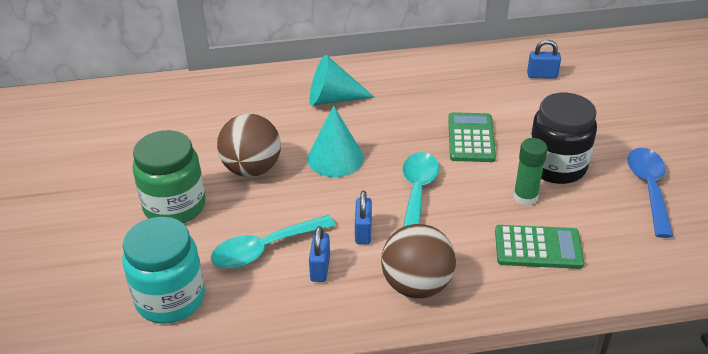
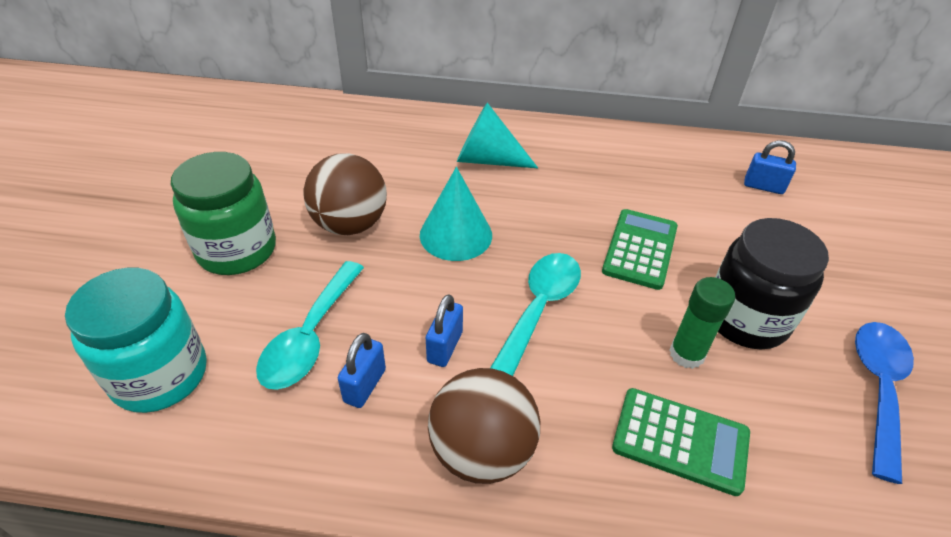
camera: 15 degrees right, 5 degrees up
turquoise spoon [211,215,336,269] -> turquoise spoon turned 60 degrees counterclockwise [256,261,364,390]

